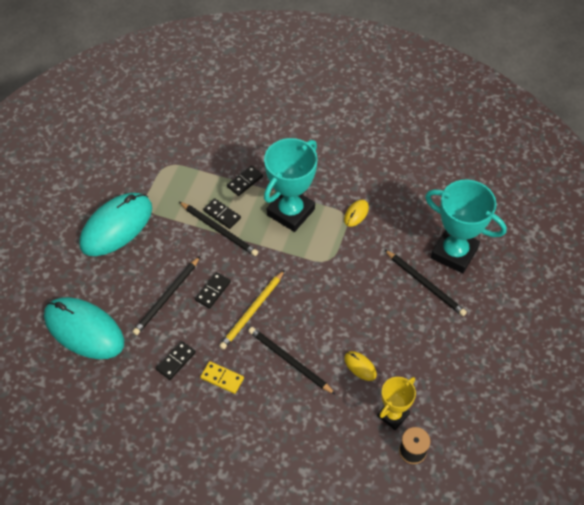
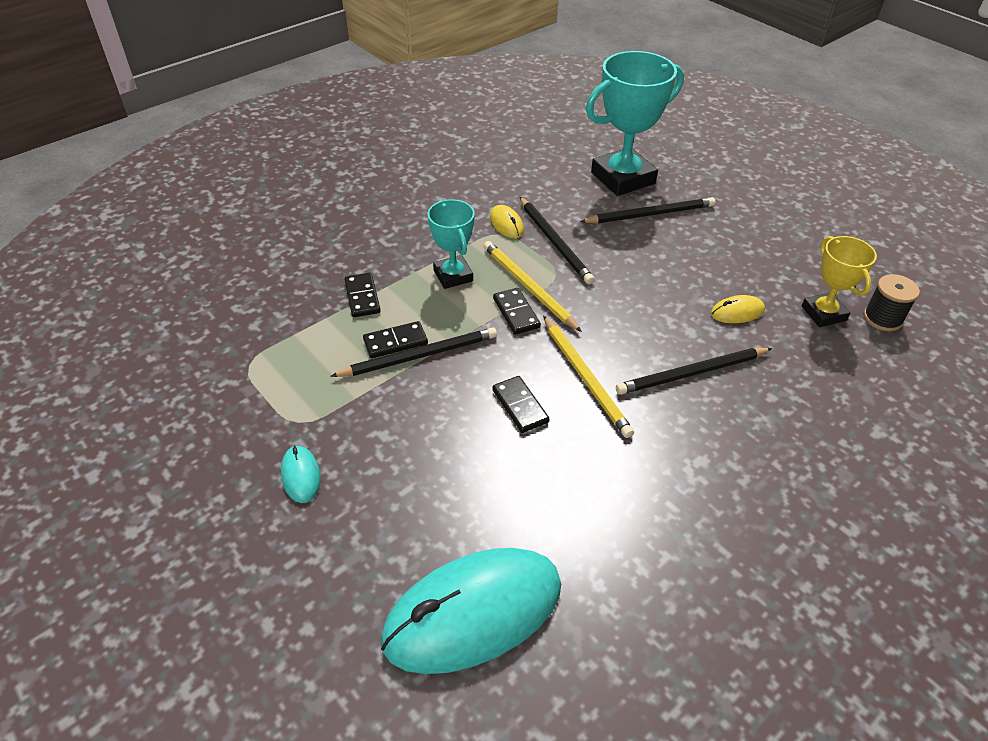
camera: 60 degrees left, 10 degrees down
turquoise mouse [80,193,152,256] -> turquoise mouse [281,445,321,503], size x0.41
black pencil [132,256,200,335] -> black pencil moved to [520,197,595,284]
black domino [156,341,196,380] -> black domino moved to [493,288,541,335]
yellow domino [200,361,244,394] -> none
turquoise trophy [264,138,318,232] -> turquoise trophy [428,199,475,289], size x0.58
none -> yellow pencil [484,241,582,332]

